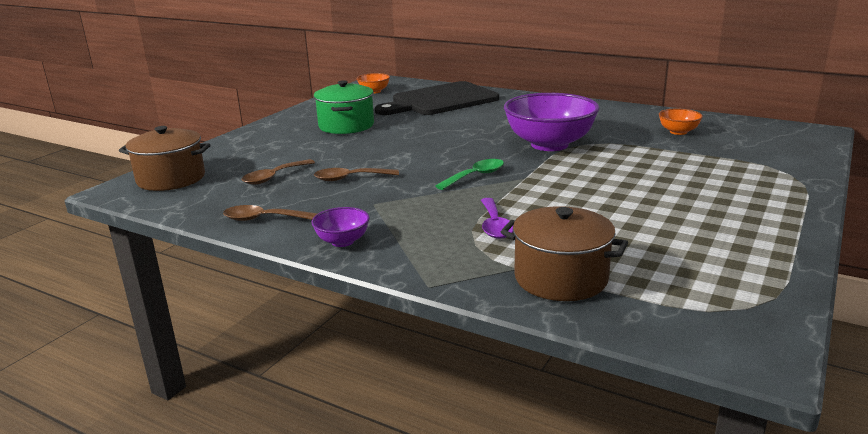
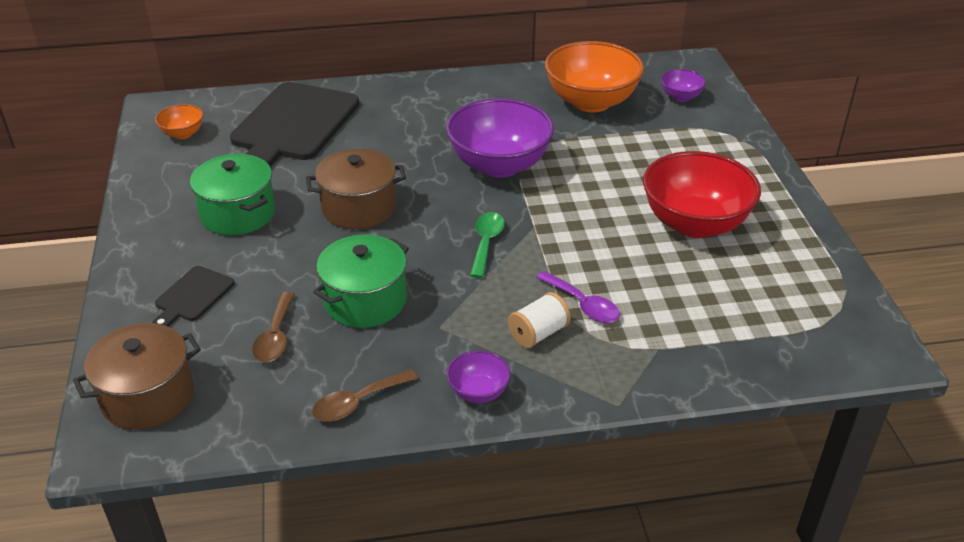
camera: 40 degrees left, 15 degrees up
brown spoon [314,168,399,181] -> green pot [313,235,409,328]
brown pot [501,206,628,301] -> brown pot moved to [306,148,406,229]
orange bowl [659,109,703,135] -> orange bowl [545,41,644,112], size x2.16
none -> black cutting board [152,266,235,327]
none -> white spool [508,292,571,348]
none -> red bowl [643,151,761,238]
none -> purple bowl [661,69,706,102]

